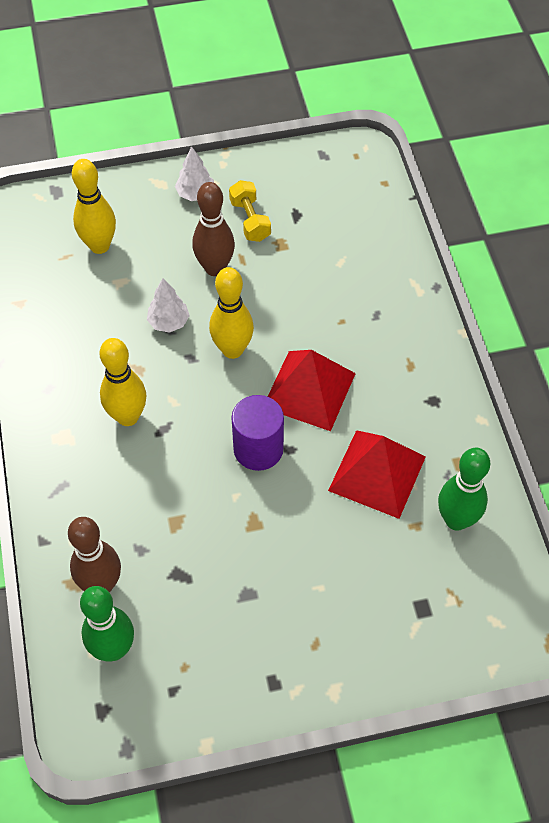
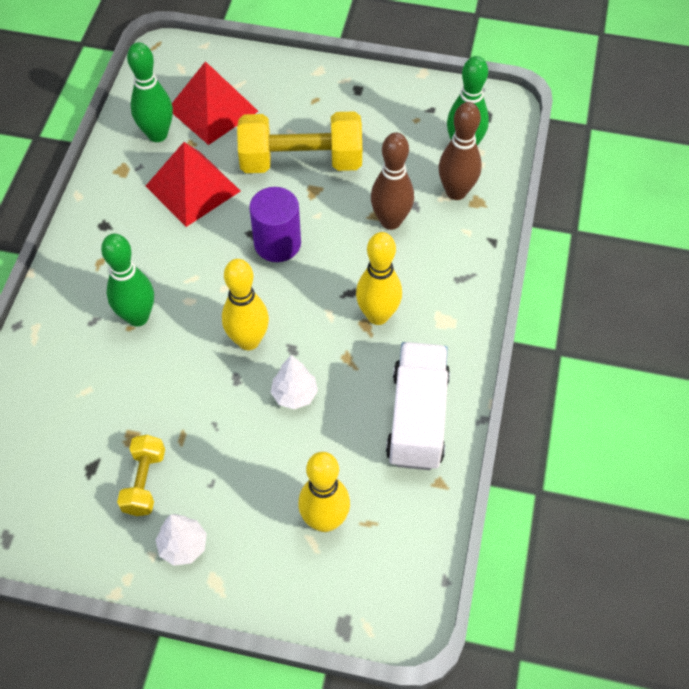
camera: 155 degrees left, 0 degrees up
brown bowling pin [192,182,235,276] -> brown bowling pin moved to [371,133,414,230]
red pyramid [268,350,356,431] -> red pyramid moved to [172,61,258,145]
none -> green bowling pin [101,234,154,327]
none -> yellow dumbbell [237,111,362,173]
none -> white truck [386,342,450,470]

